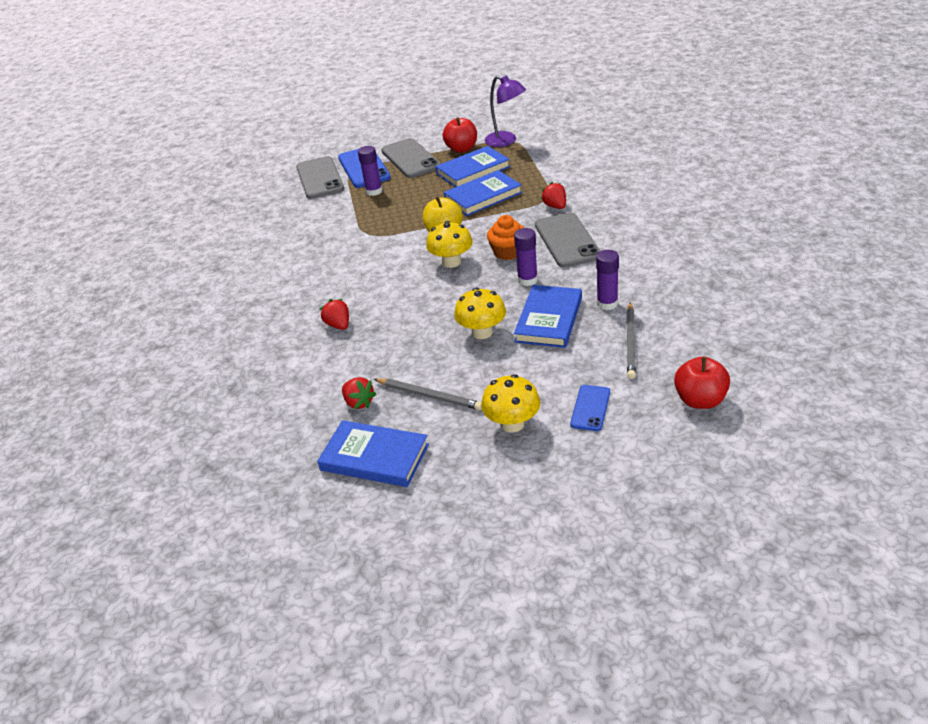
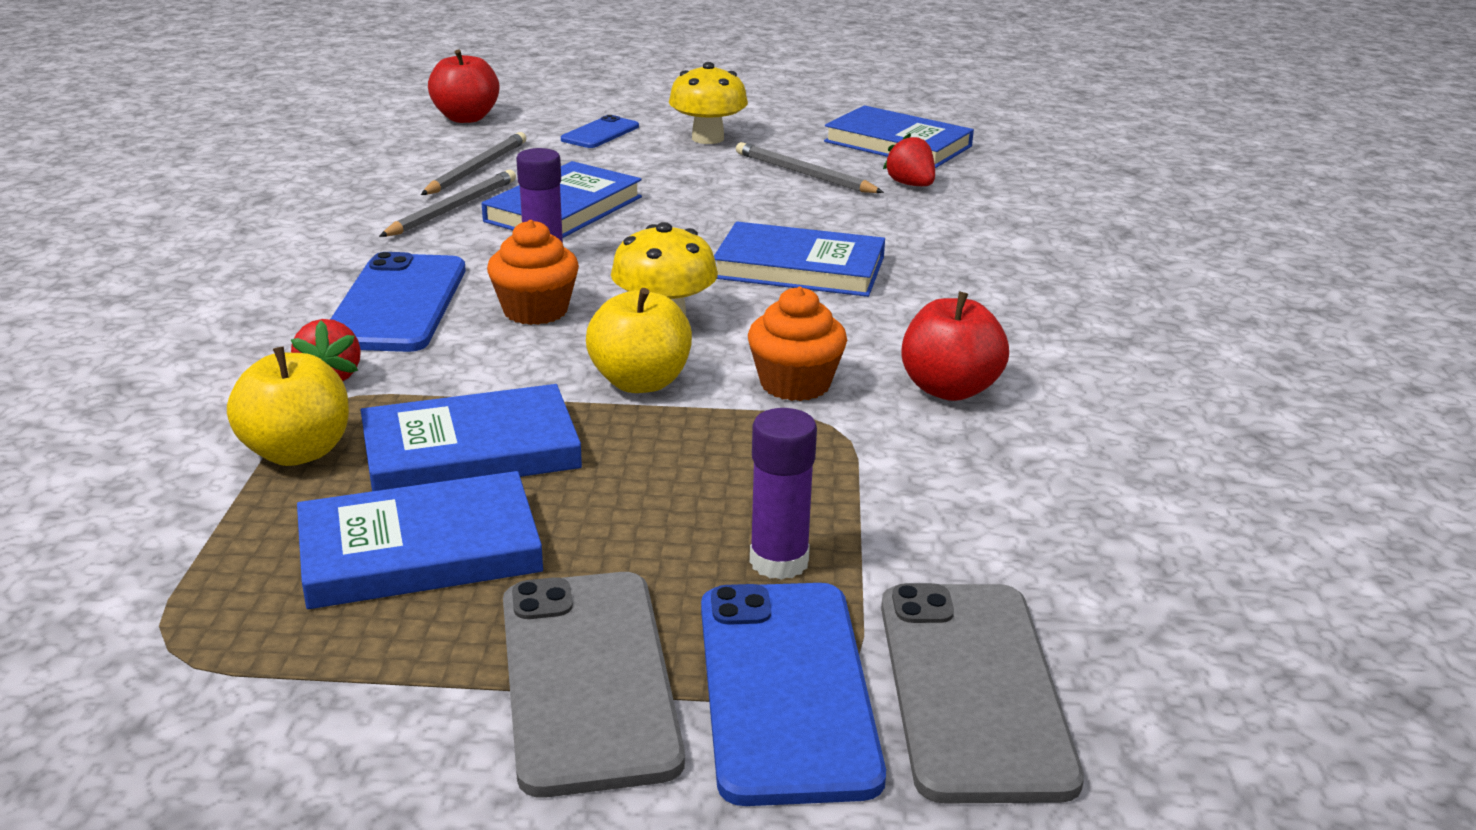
camera: 170 degrees left, 10 degrees down
red strawberry [320,299,349,330] -> none
red apple [443,117,477,153] -> red apple moved to [901,292,1009,401]
yellow mushroom [454,288,506,339] -> none
purple lamp [485,75,526,147] -> none
grey phone [535,213,600,268] -> blue phone [330,252,466,352]
purple glue stick [596,250,619,310] -> grey pencil [379,170,516,237]
none -> yellow apple [227,346,349,466]
none -> blue book [714,222,885,297]
none -> orange cupcake [748,287,847,401]

